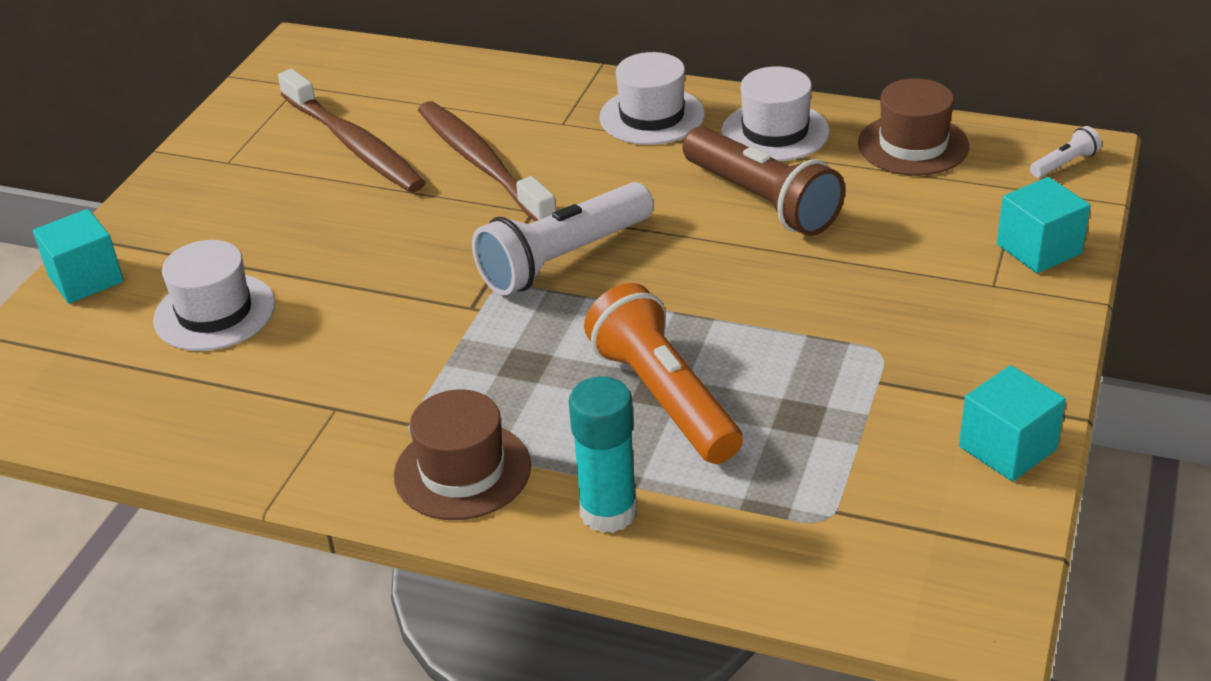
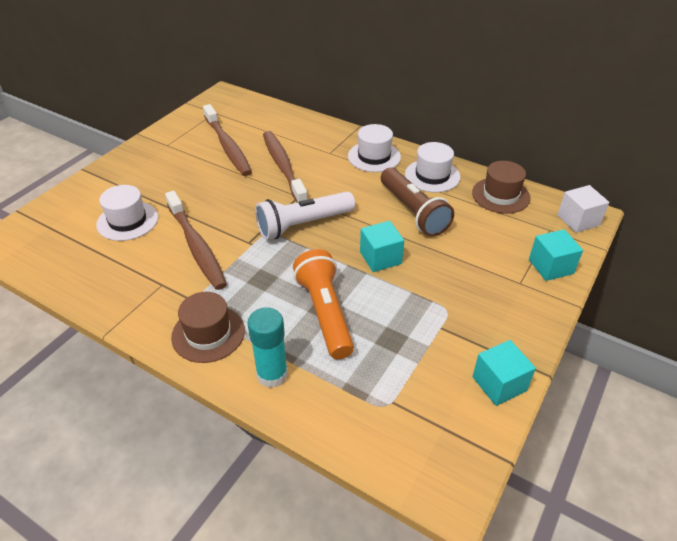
camera: 10 degrees right, 5 degrees up
turquoise cube [33,209,124,304] -> turquoise cube moved to [360,221,404,272]
white flashlight [1030,126,1101,178] -> white cube [557,185,609,233]
none -> brown toothbrush [165,191,227,290]

